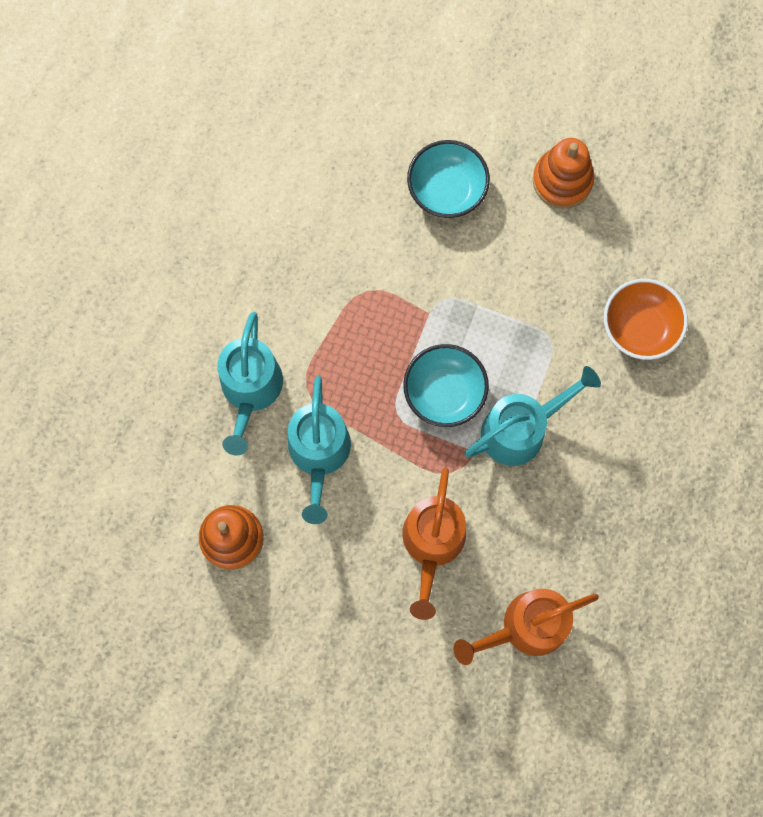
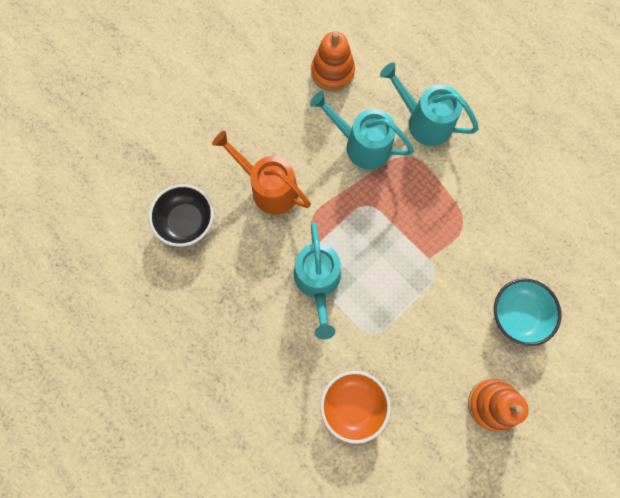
camera: 115 degrees right, 0 degrees up
turquoise bowl [403,344,489,427] -> none
orange watering can [454,589,599,665] -> black bowl [149,184,214,247]

